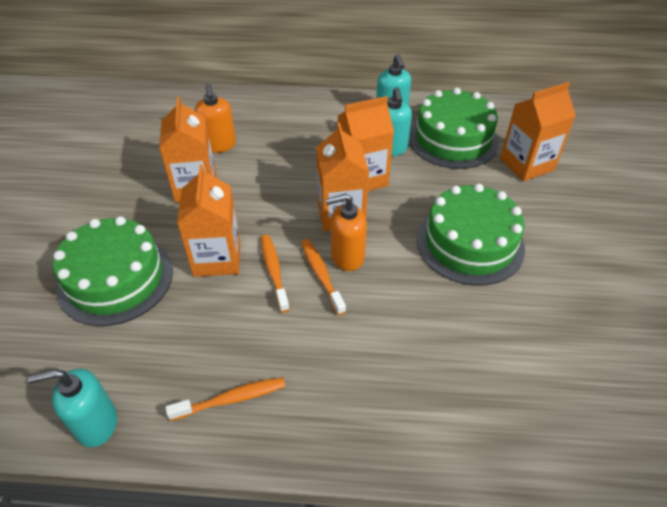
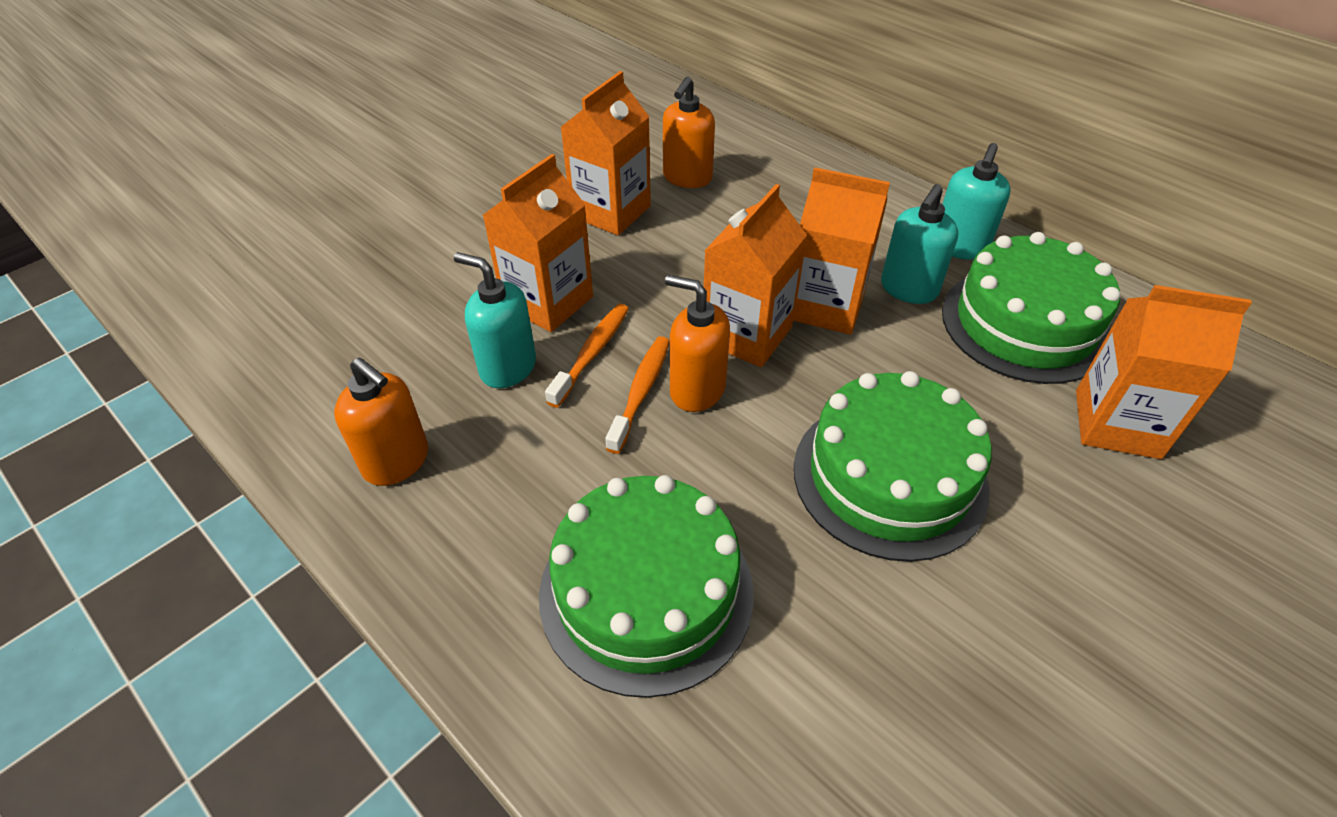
camera: 40 degrees right, 0 degrees up
turquoise soap dispenser [28,369,117,447] -> turquoise soap dispenser moved to [454,252,536,388]
green cake [53,216,173,326] -> green cake moved to [539,475,753,698]
orange toothbrush [166,377,285,421] -> orange soap dispenser [334,358,428,486]

